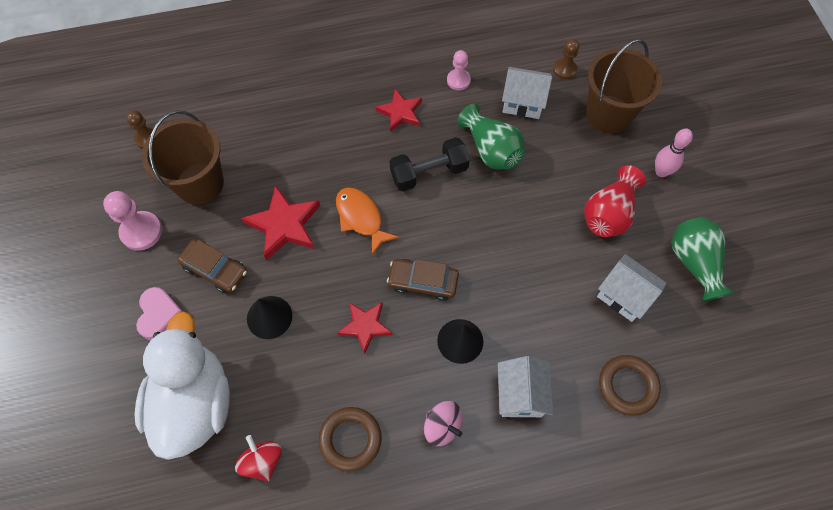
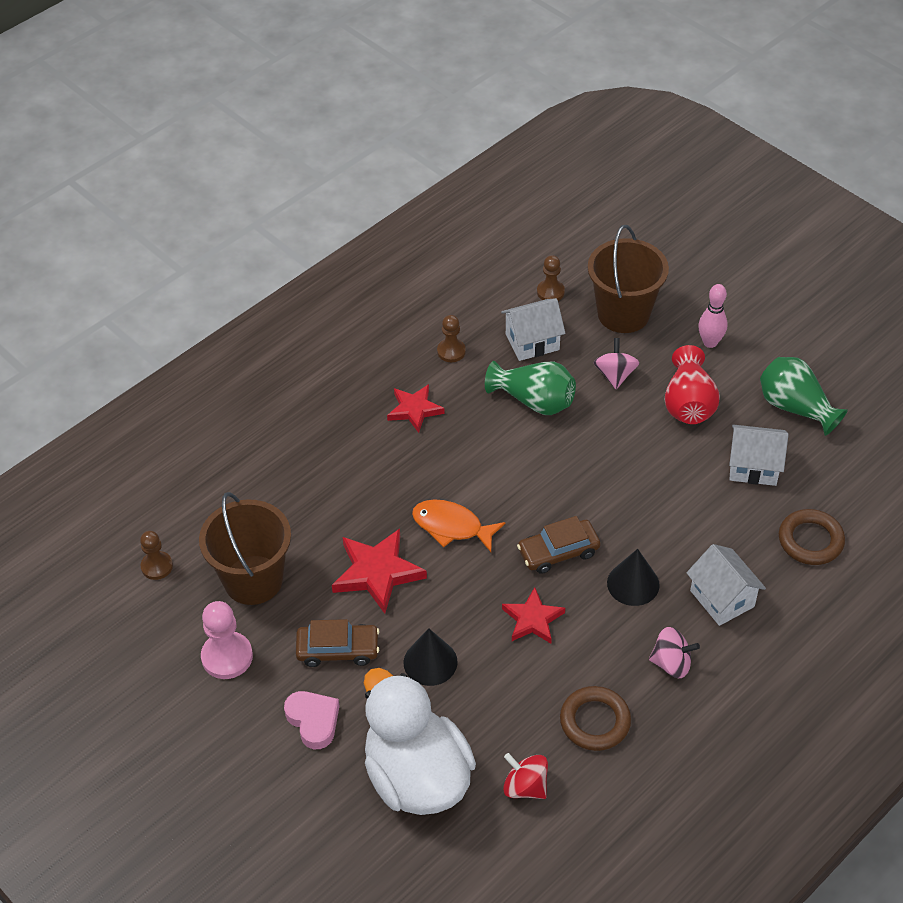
camera: 30 degrees left, 15 degrees down
black dumbbell [390,137,470,191] -> none
pink pawn [447,50,471,90] -> brown pawn [437,315,466,362]
none -> pink spinning top [593,338,639,389]

